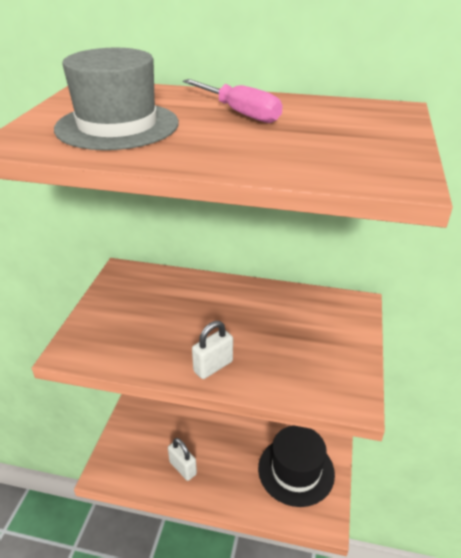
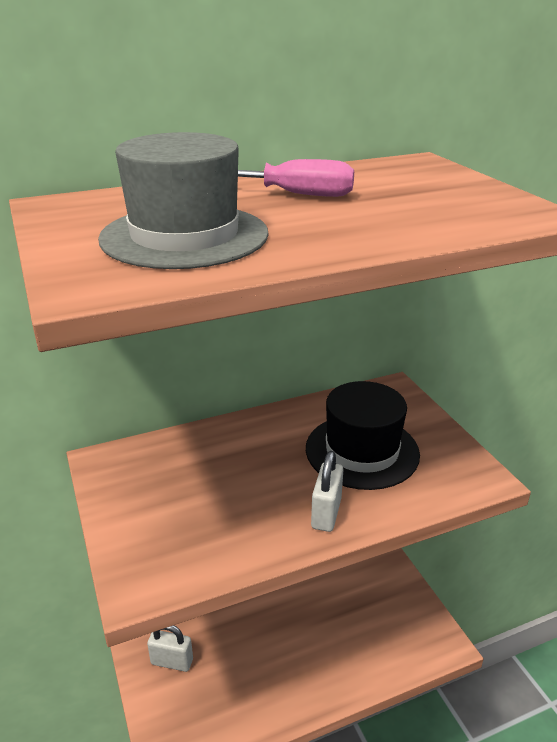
camera: 35 degrees left, 5 degrees down
white padlock [168,438,197,481] -> white padlock moved to [147,625,193,672]
black hat [258,425,335,507] -> black hat moved to [306,381,420,490]

